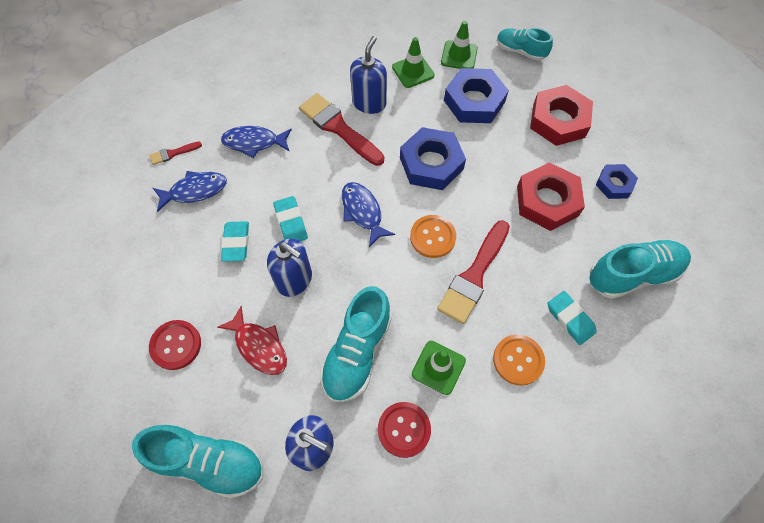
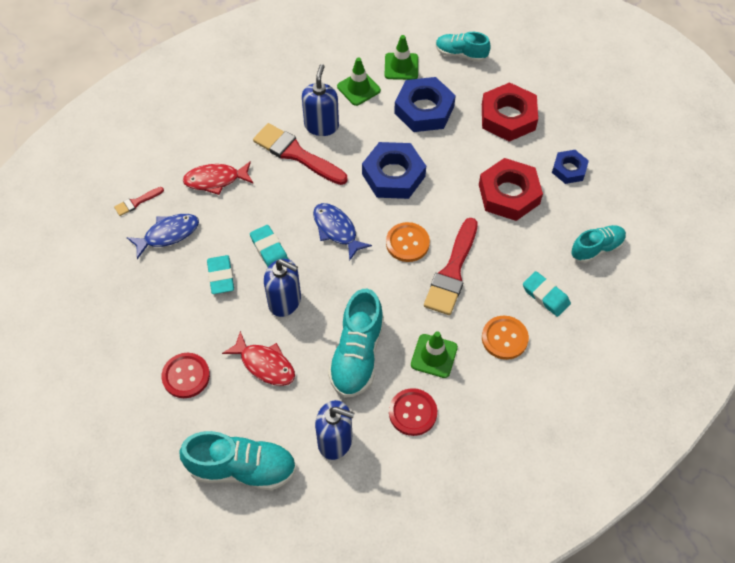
camera: 10 degrees left, 5 degrees down
blue fish [221,126,292,158] -> red fish [183,161,254,195]
turquoise shoe [589,239,691,299] -> turquoise shoe [571,225,626,263], size x0.63

